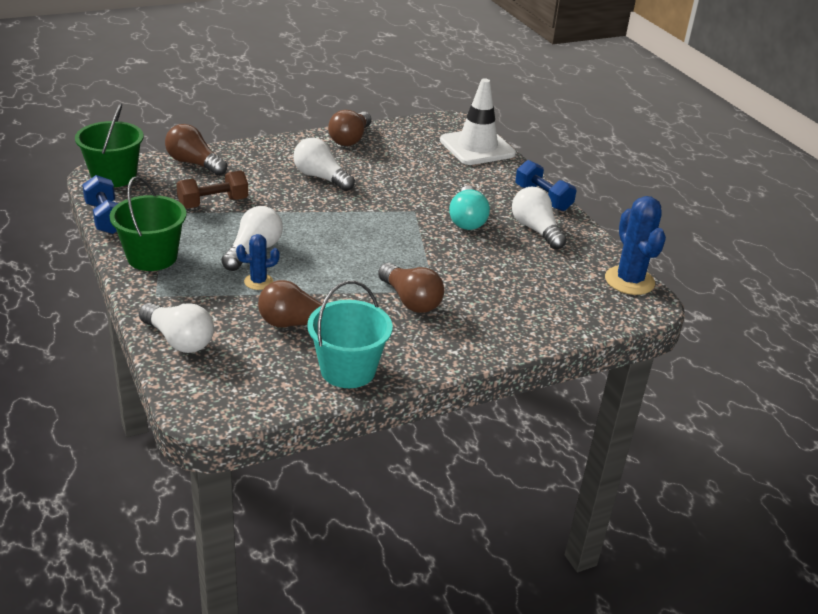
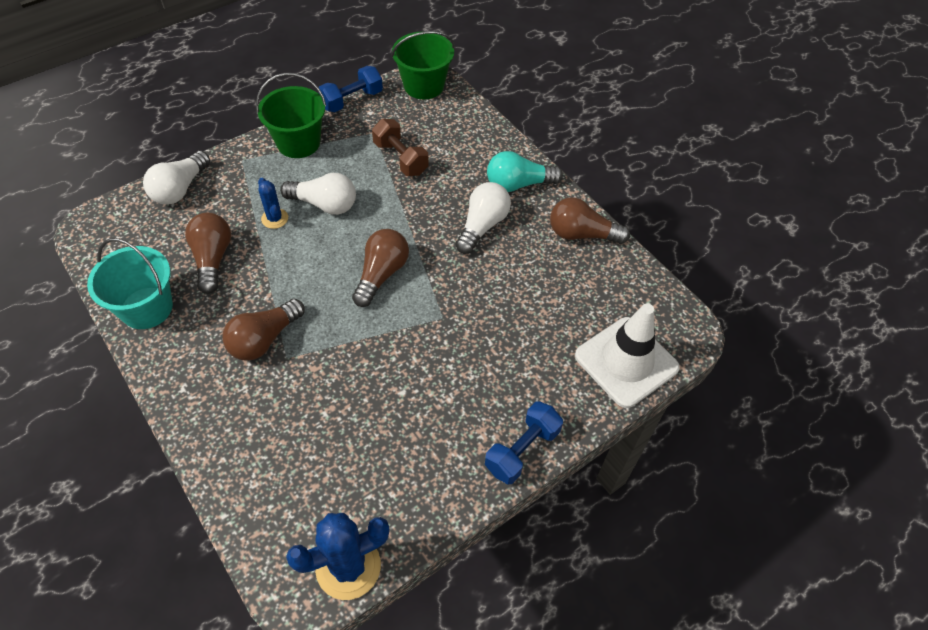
camera: 80 degrees right, 20 degrees up
brown light bulb [165,124,227,176] -> brown light bulb moved to [352,229,409,307]
turquoise light bulb [449,186,490,230] -> turquoise light bulb moved to [487,151,563,192]
white light bulb [512,186,567,249] -> none

